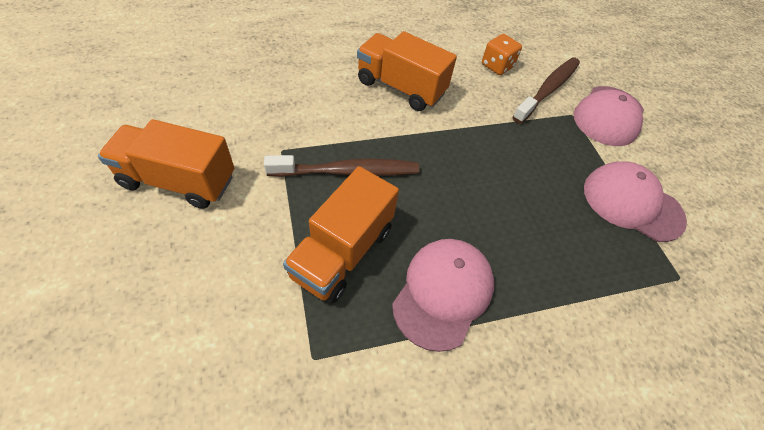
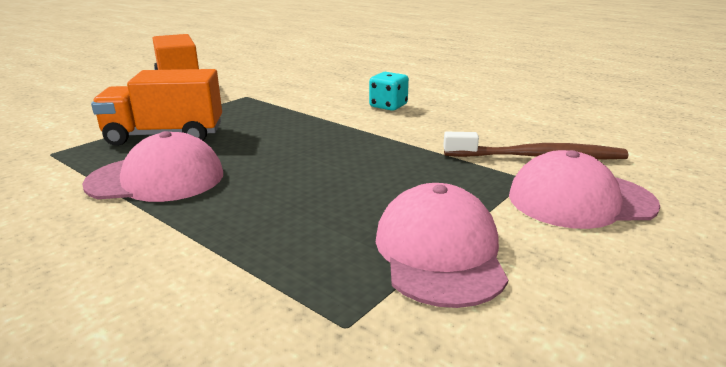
camera: 60 degrees right, 30 degrees down
brown toothbrush [264,155,419,177] -> none
orange truck [357,31,457,111] -> turquoise dice [369,72,409,111]
orange dice [482,34,522,75] -> none

